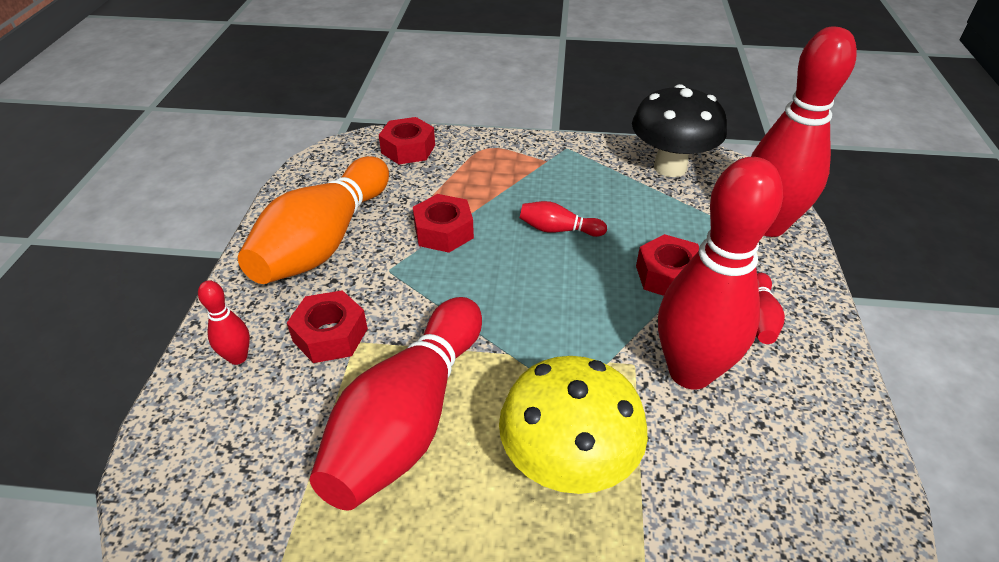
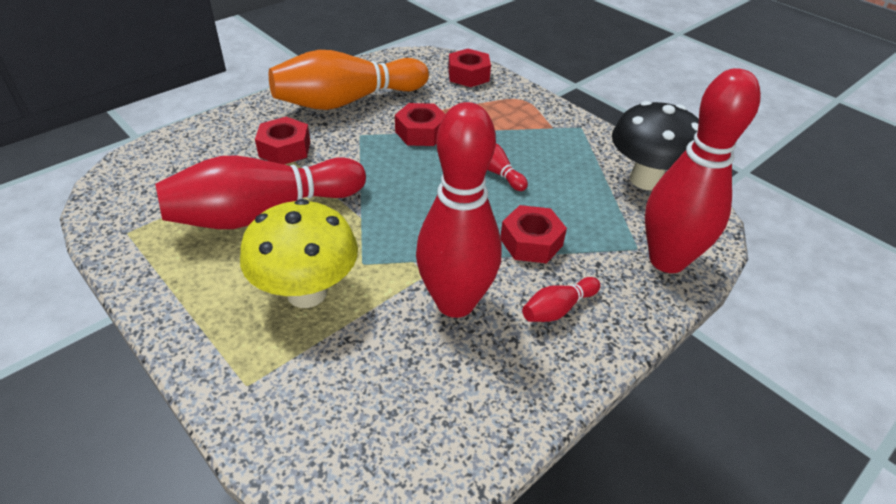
camera: 40 degrees right, 0 degrees up
red bowling pin [198,280,250,365] -> none

